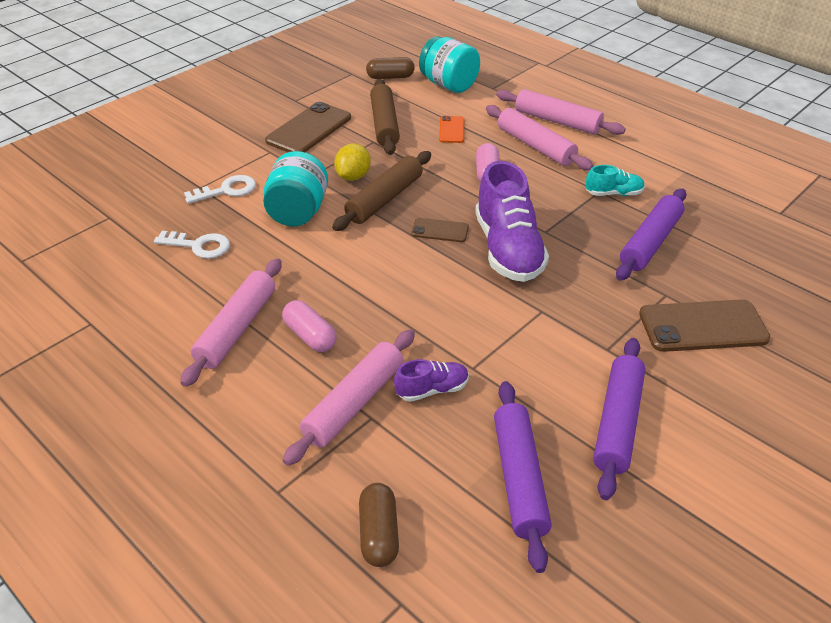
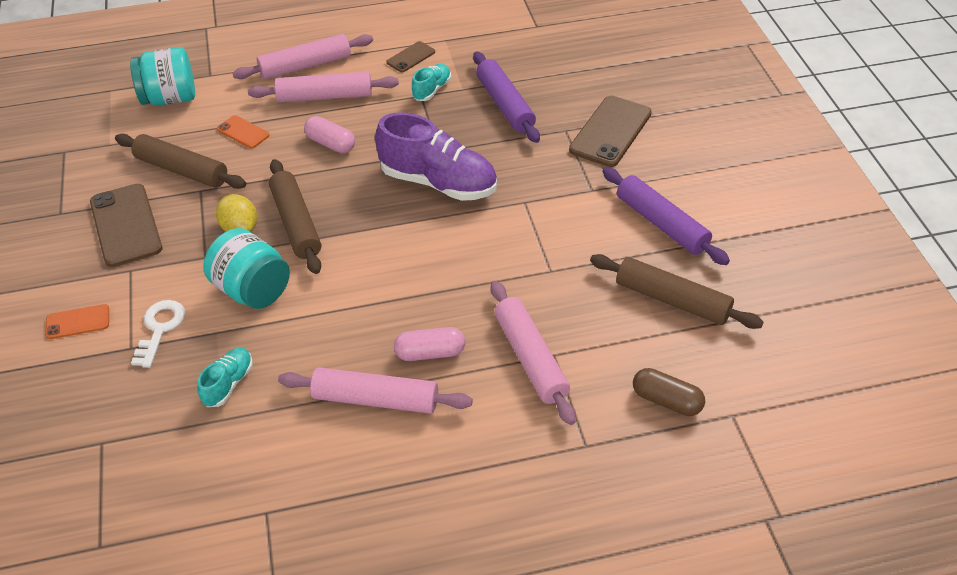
camera: 55 degrees left, 5 degrees up
white key [154,231,230,259] -> turquoise shoe [197,348,253,407]
pink rolling pin [180,259,282,387] -> pink rolling pin turned 45 degrees counterclockwise [278,367,473,414]
brown capsule [366,57,415,79] -> none
purple shoe [394,359,469,402] -> none
brown phone [412,218,469,242] -> brown phone moved to [386,41,435,72]
purple rolling pin [494,381,552,573] -> brown rolling pin [590,254,764,329]
none -> orange phone [45,304,109,339]

